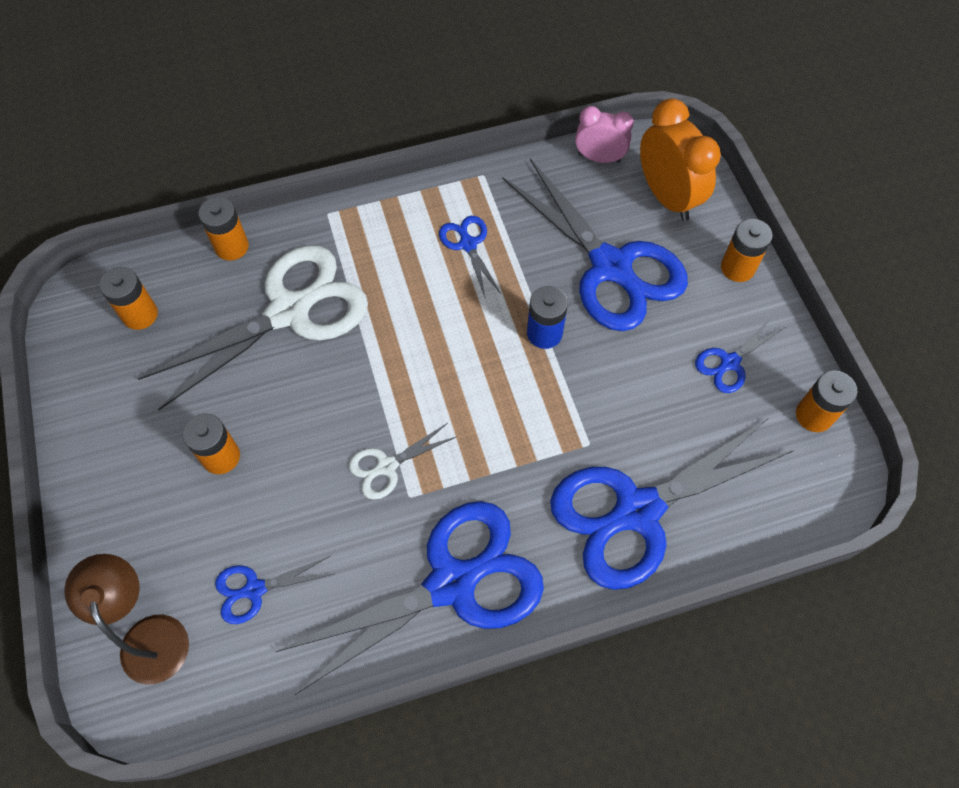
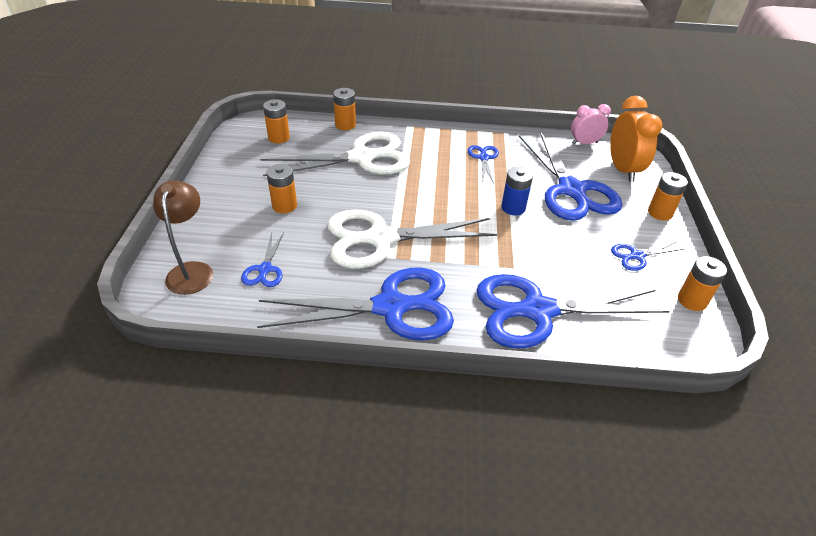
camera: 20 degrees right, 20 degrees down
blue scissors [215,556,333,624] -> blue scissors turned 90 degrees counterclockwise [241,232,284,287]
white scissors [349,423,456,500] -> white scissors [327,209,497,269], size x2.25
pink clock [575,106,634,163] -> pink clock turned 45 degrees counterclockwise [571,104,611,145]

